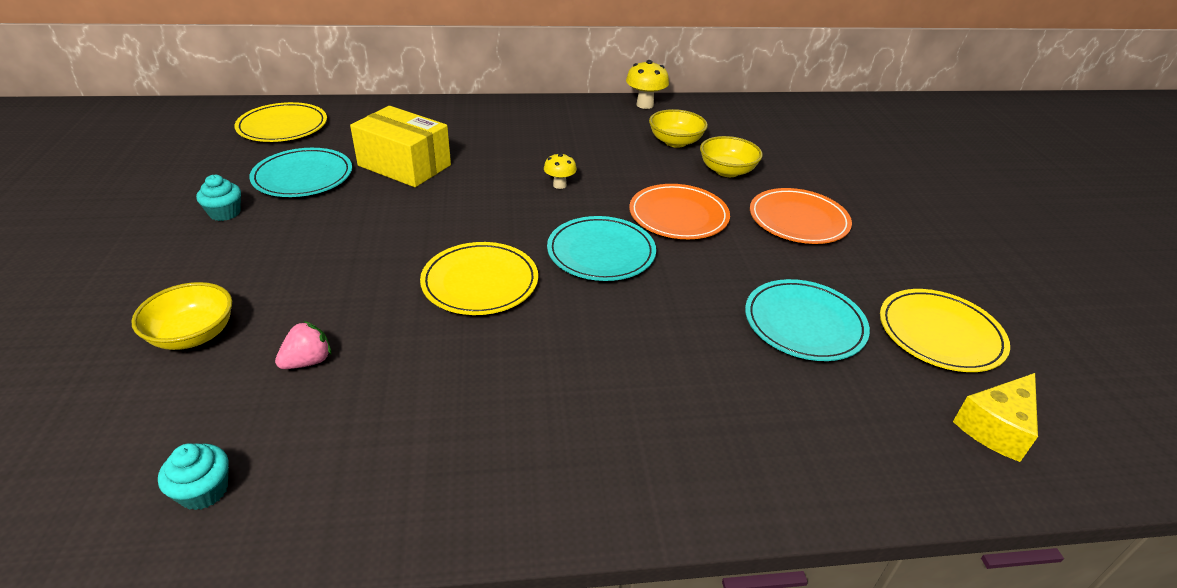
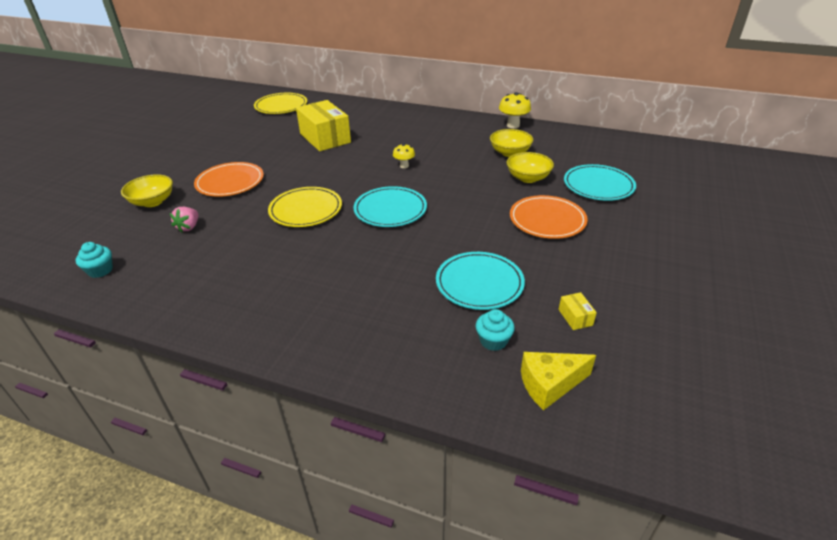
camera: 30 degrees right, 0 degrees up
turquoise cupcake [196,175,241,221] -> turquoise cupcake moved to [476,309,515,351]
turquoise plate [249,148,352,197] -> turquoise plate moved to [564,164,636,201]
pink strawberry [275,321,331,369] -> pink strawberry turned 120 degrees clockwise [170,207,198,232]
orange plate [629,184,730,239] -> orange plate moved to [194,162,264,197]
yellow plate [880,289,1010,372] -> yellow box [559,292,597,330]

